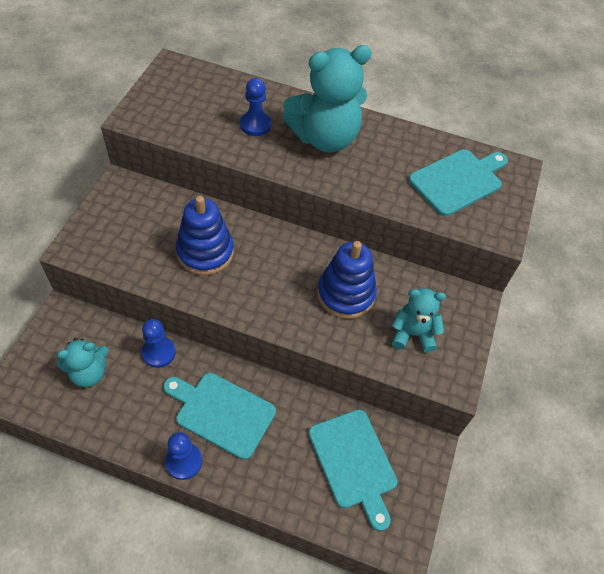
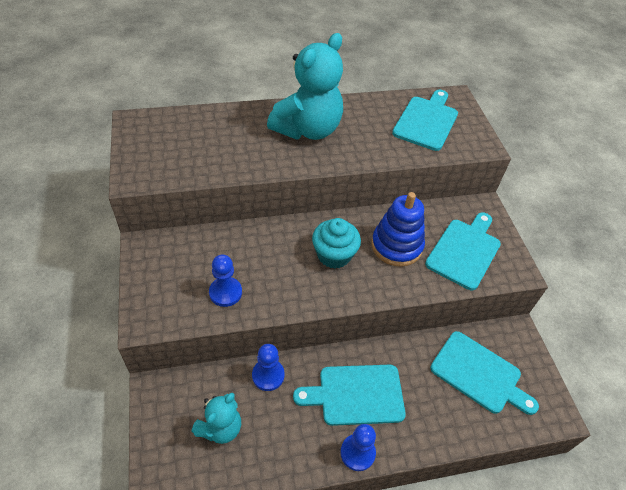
camera: 30 degrees left, 5 degrees down
blue stacking toy [176,196,234,275] -> none
blue pawn [240,78,271,136] -> blue pawn moved to [209,255,242,307]
turquoise teddy bear [392,288,446,353] -> turquoise cutting board [425,212,501,290]
none -> turquoise cupcake [312,218,361,269]

